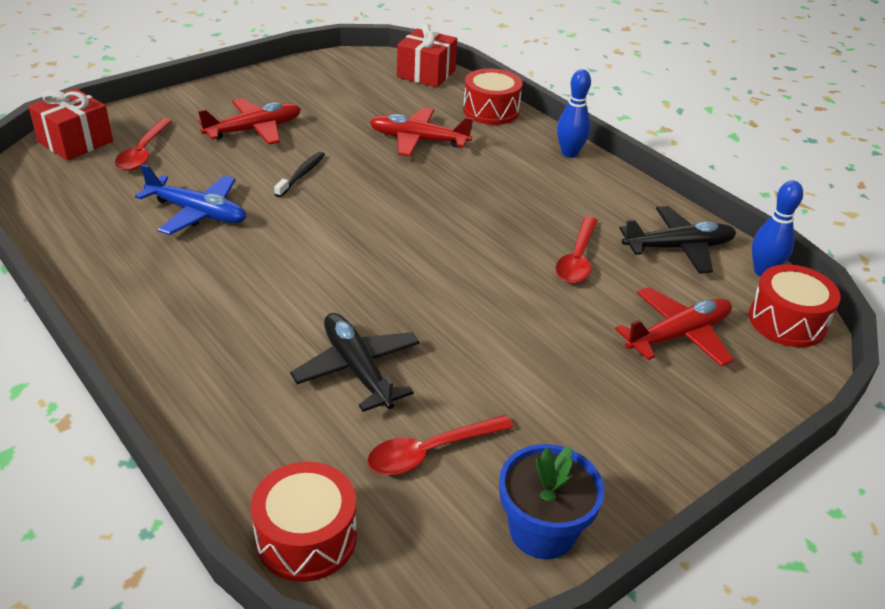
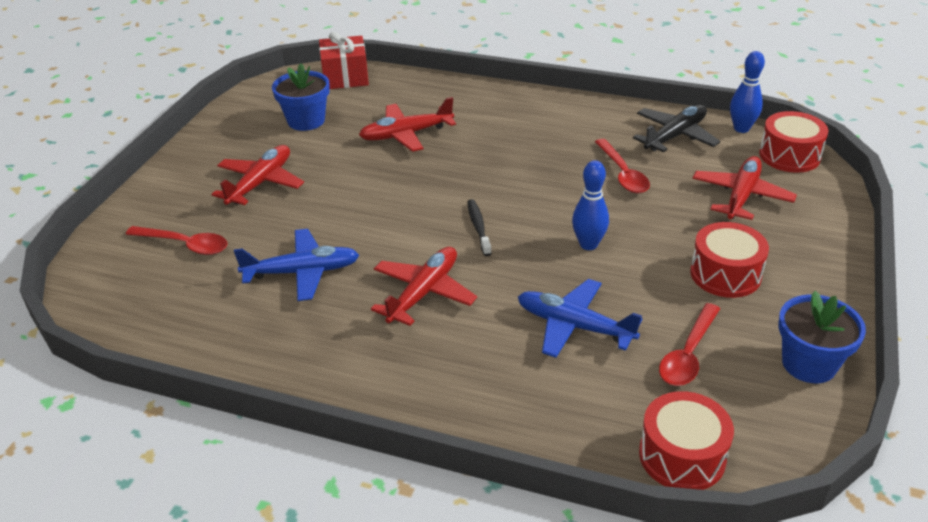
camera: 30 degrees left, 0 degrees up
red gift [28,88,113,161] -> none
red spoon [115,118,172,171] -> red spoon turned 45 degrees counterclockwise [126,226,228,255]
black toothbrush [274,152,325,197] -> black toothbrush moved to [467,199,492,256]
black plane [290,313,420,412] -> blue plane [518,279,642,358]
red drum [463,68,522,125] -> red drum moved to [690,222,769,298]
blue bowling pin [557,69,591,158] -> blue bowling pin moved to [572,160,609,250]
none -> blue flower pot [272,63,330,131]
none -> red plane [371,247,477,326]

